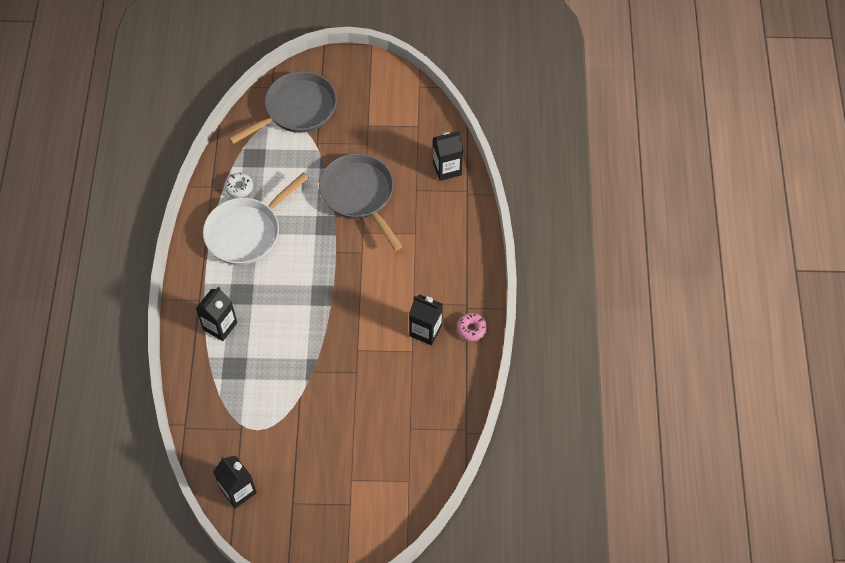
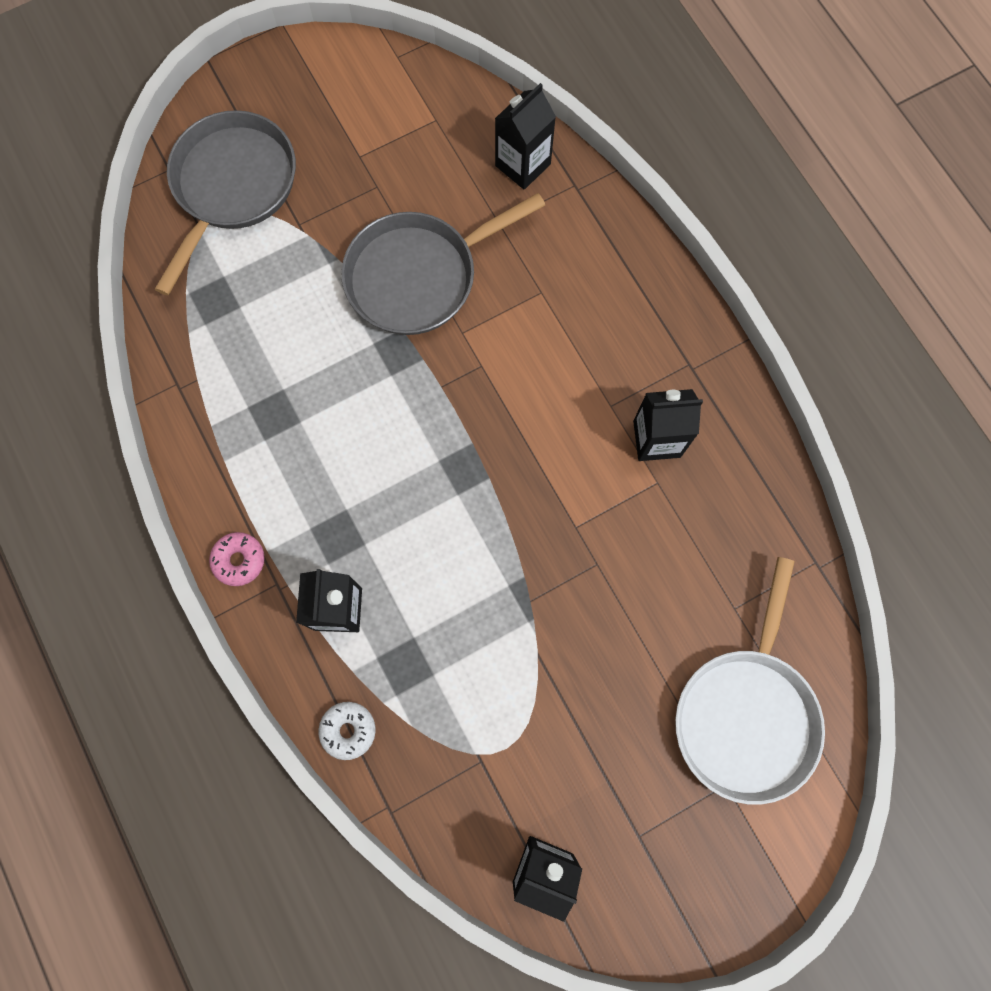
camera: 30 degrees left, 15 degrees up
white pan [203,172,309,265] -> white pan moved to [675,557,825,805]
white donut [224,173,253,198] -> white donut moved to [319,702,376,760]
grey pan [319,154,403,251] -> grey pan turned 60 degrees counterclockwise [341,193,545,335]
pink donut [457,313,487,341] -> pink donut moved to [209,532,265,586]

